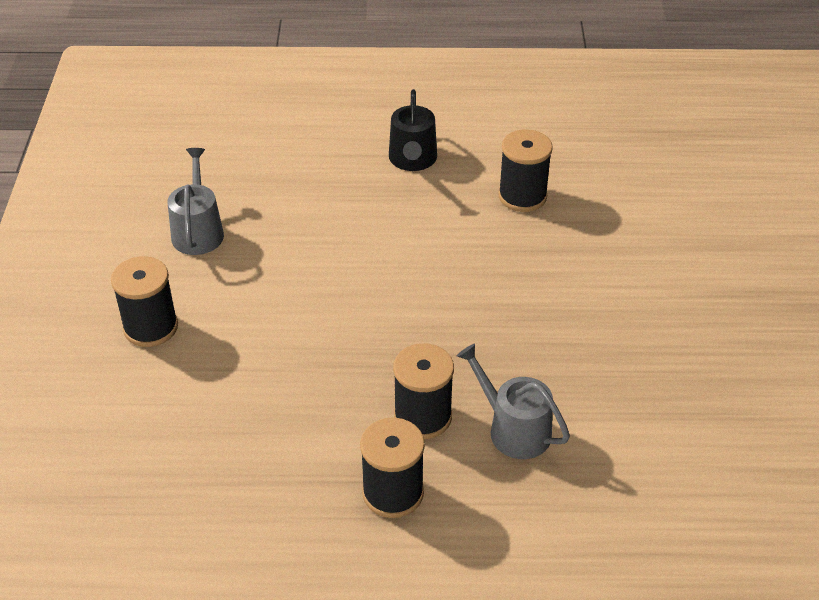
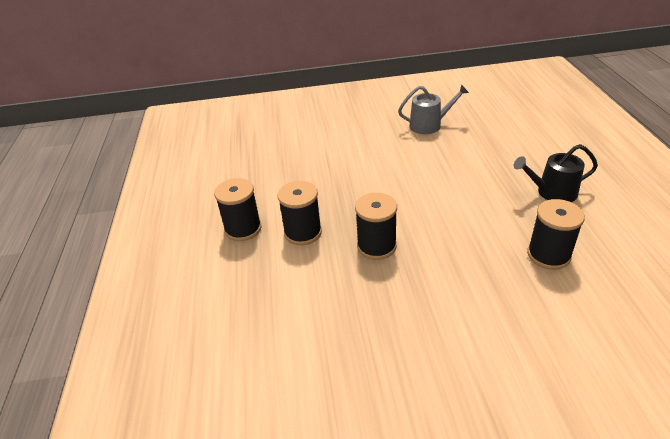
camera: 85 degrees right, 5 degrees down
black spool [111,256,178,347] -> black spool moved to [355,193,397,260]
grey watering can [457,344,570,459] -> none

